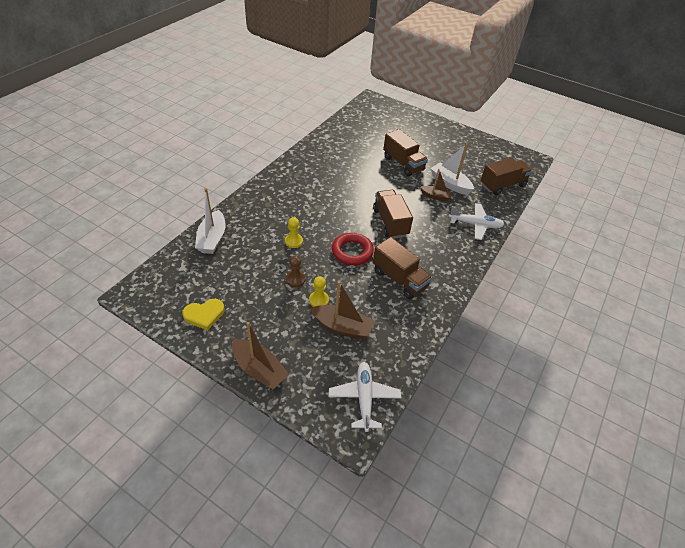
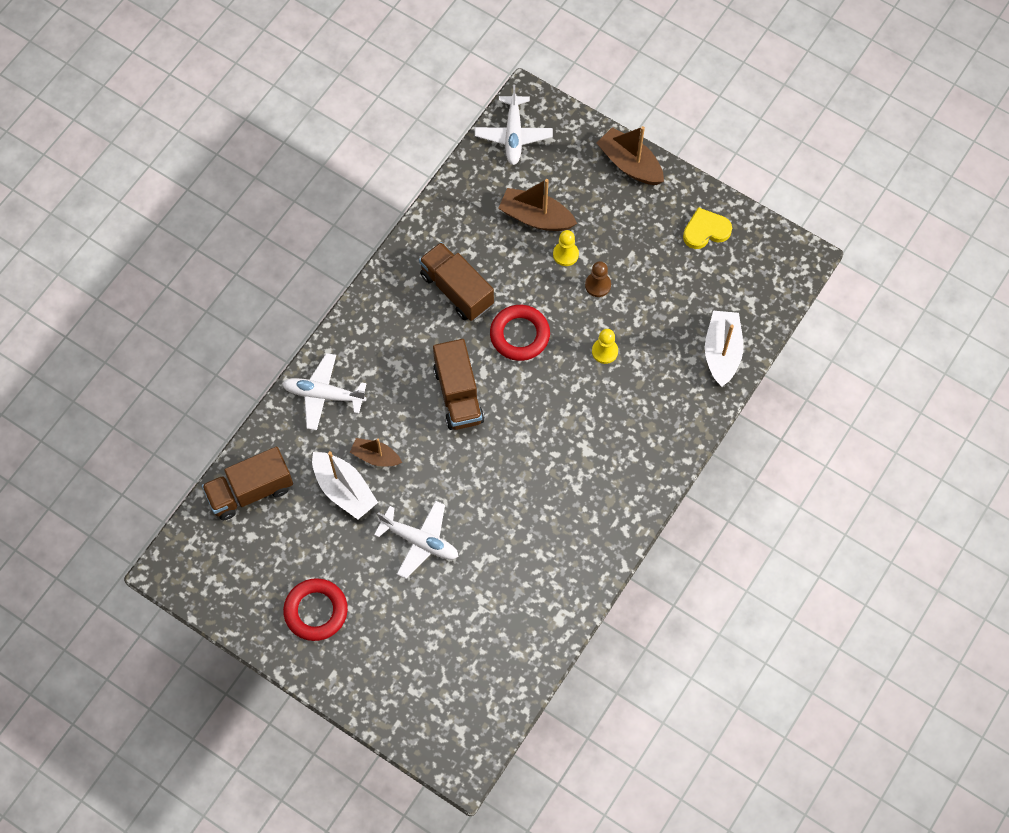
camera: 175 degrees left, 20 degrees up
brown truck [383,129,428,176] -> white plane [374,501,458,579]
none -> red ring [283,578,348,641]

